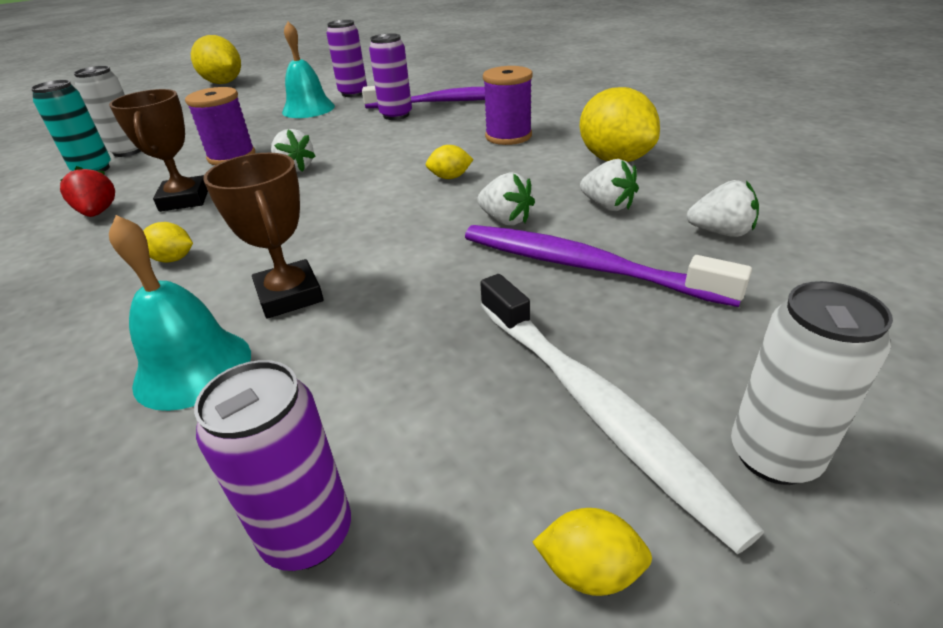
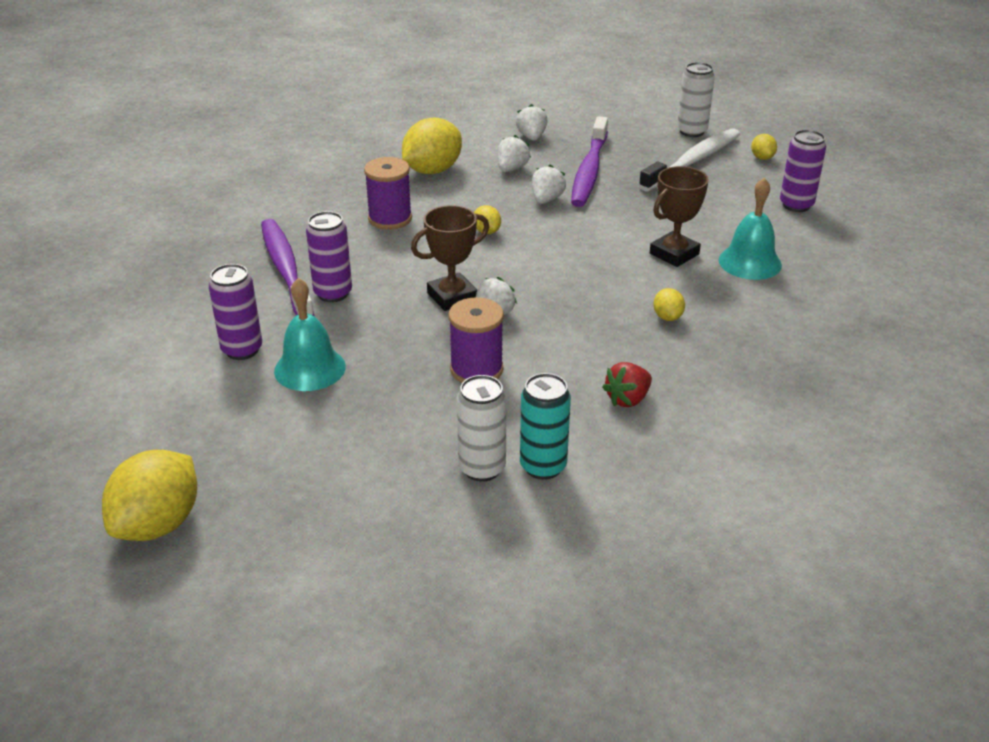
camera: 110 degrees left, 0 degrees up
brown trophy [109,89,208,212] -> brown trophy moved to [411,205,489,311]

